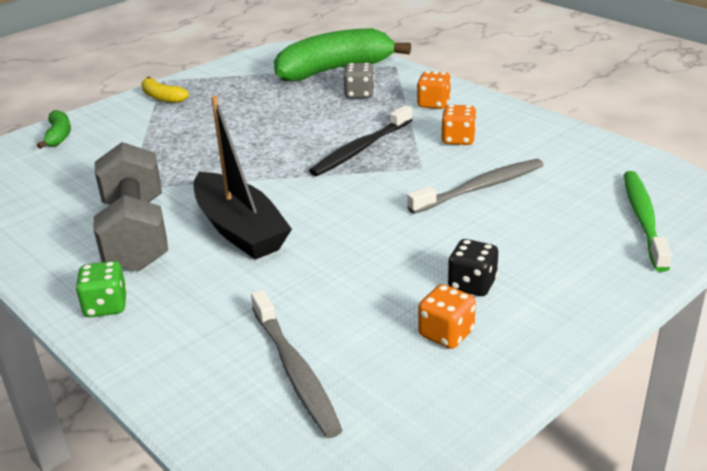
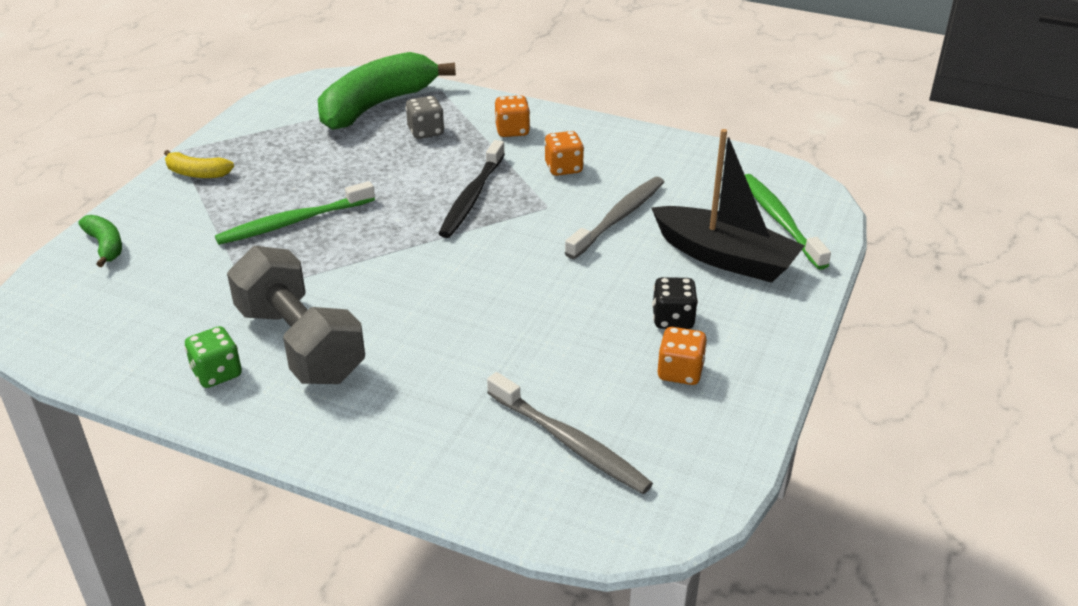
camera: 25 degrees left, 5 degrees up
green dice [75,261,127,317] -> green dice moved to [185,326,242,388]
black boat [193,96,292,260] -> black boat moved to [651,129,805,283]
none -> green toothbrush [215,181,375,245]

